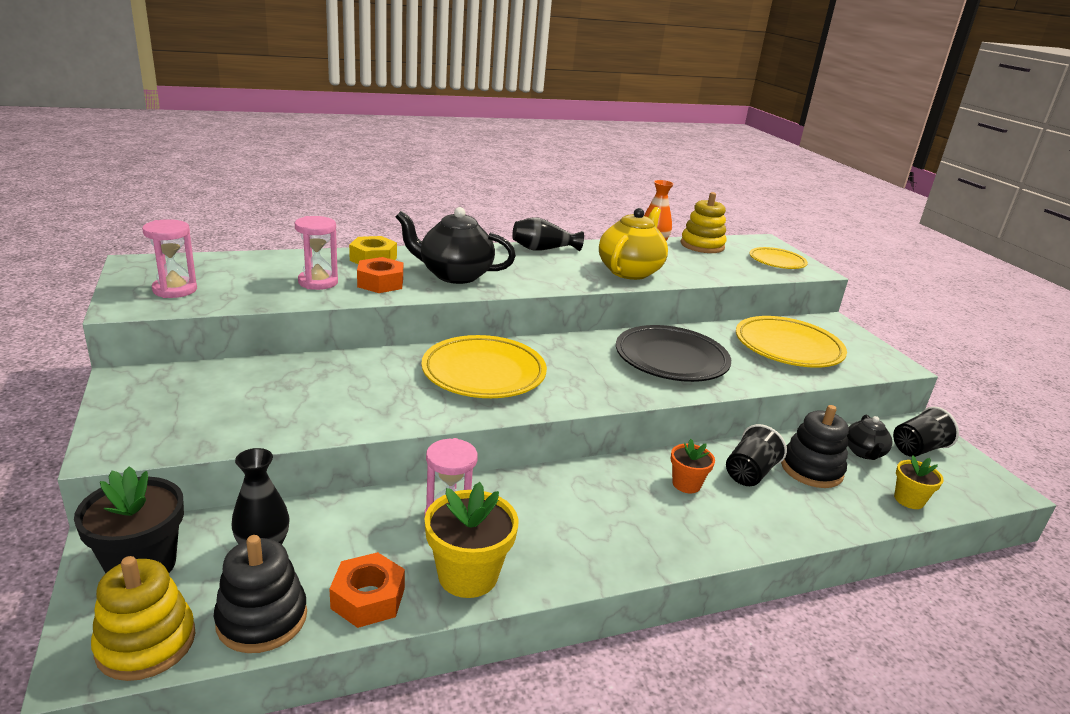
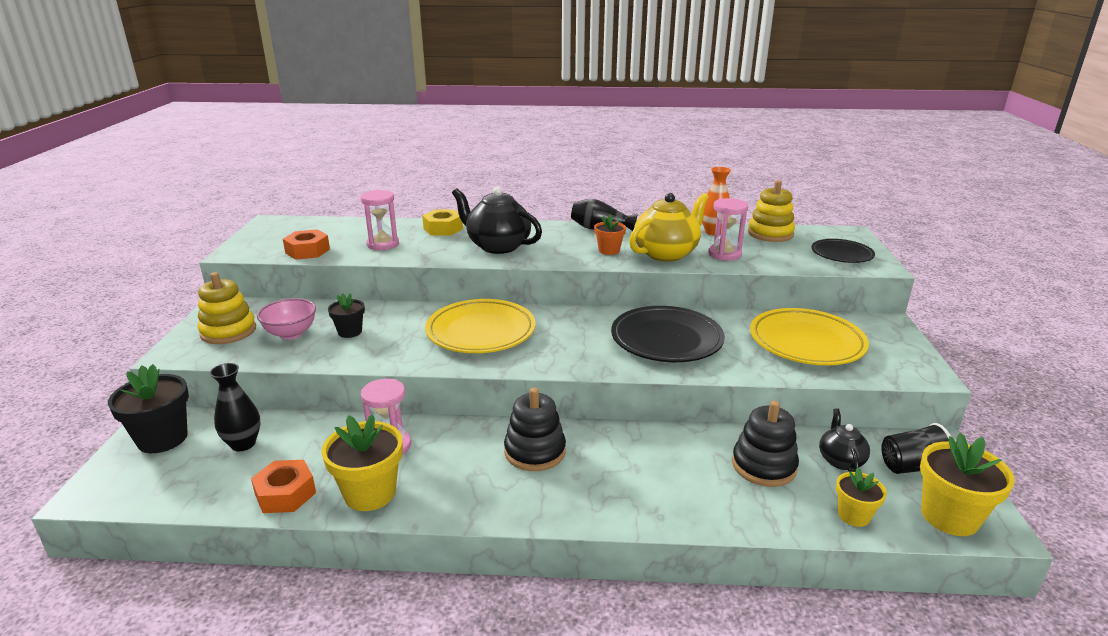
camera: 25 degrees right, 0 degrees up
yellow stacking toy [91,556,196,681] -> yellow stacking toy moved to [197,272,256,344]
pink hourglass [142,219,197,298] -> pink hourglass moved to [708,198,748,261]
black stacking toy [214,535,307,653] -> black stacking toy moved to [504,388,566,471]
orange nut [357,257,403,293] -> orange nut moved to [283,229,330,260]
orange flower pot [671,439,715,493] -> orange flower pot moved to [594,215,626,255]
black cup [726,424,787,486] -> none
yellow plate [749,247,808,269] -> black plate [811,239,875,263]
black teapot [847,415,892,460] -> black teapot turned 150 degrees clockwise [819,409,870,472]
none -> pink bowl [257,298,316,340]
none -> black flower pot [328,293,365,338]
none -> yellow flower pot [920,433,1015,536]

